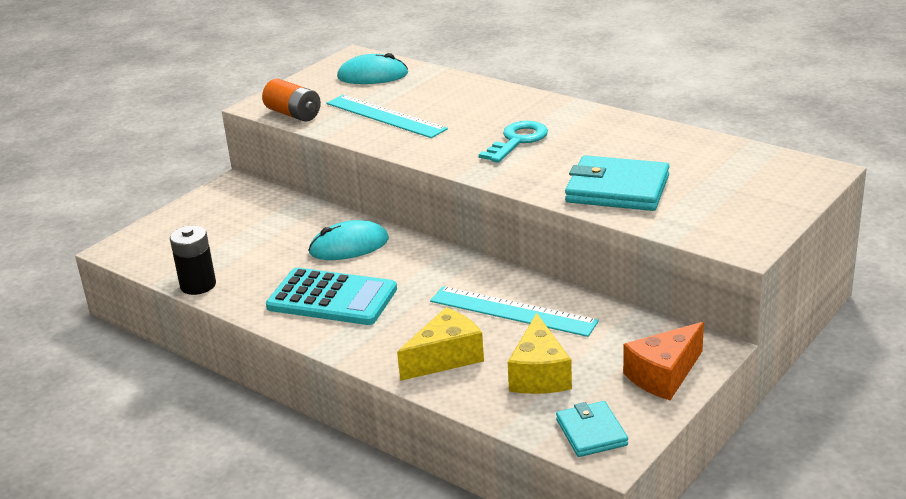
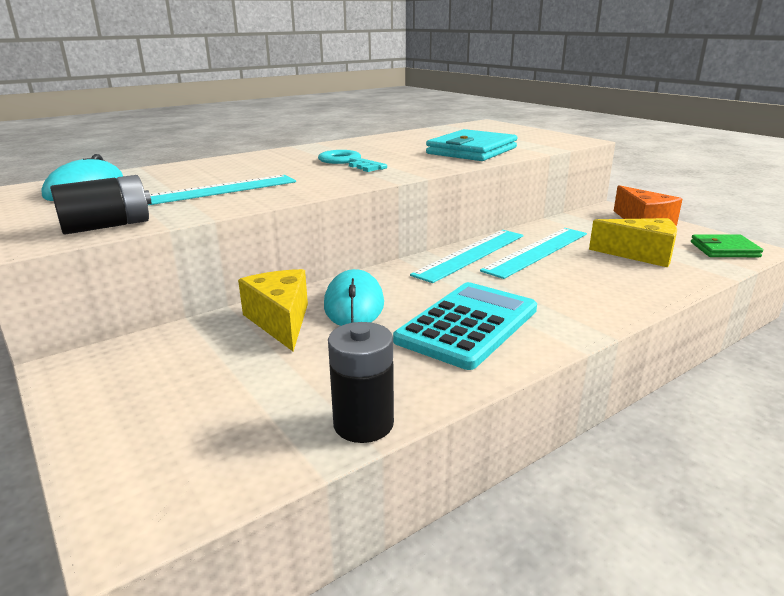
camera: 75 degrees left, 5 degrees down
orange battery [262,79,321,122] -> black battery [50,175,152,235]
yellow cheese [397,308,484,381] -> yellow cheese moved to [238,269,308,351]
turquoise wallet [556,401,628,457] -> green wallet [691,235,763,257]
none -> turquoise ruler [410,230,524,283]

